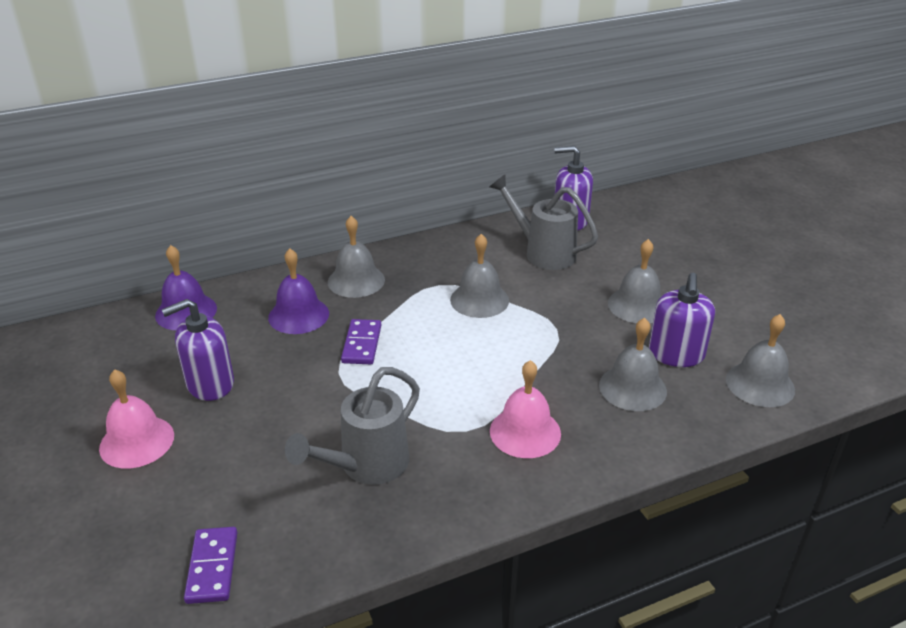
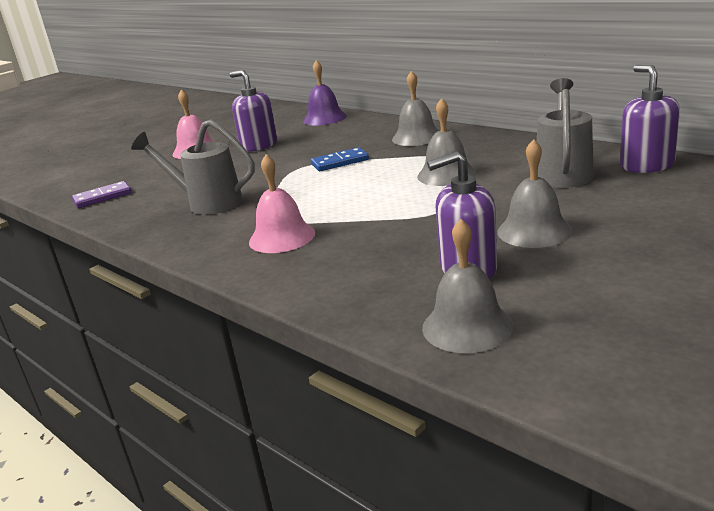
camera: 70 degrees right, 10 degrees down
purple bell [268,248,329,334] -> none
purple domino [341,319,381,364] -> blue domino [311,147,369,171]
grey bell [599,318,667,411] -> none

